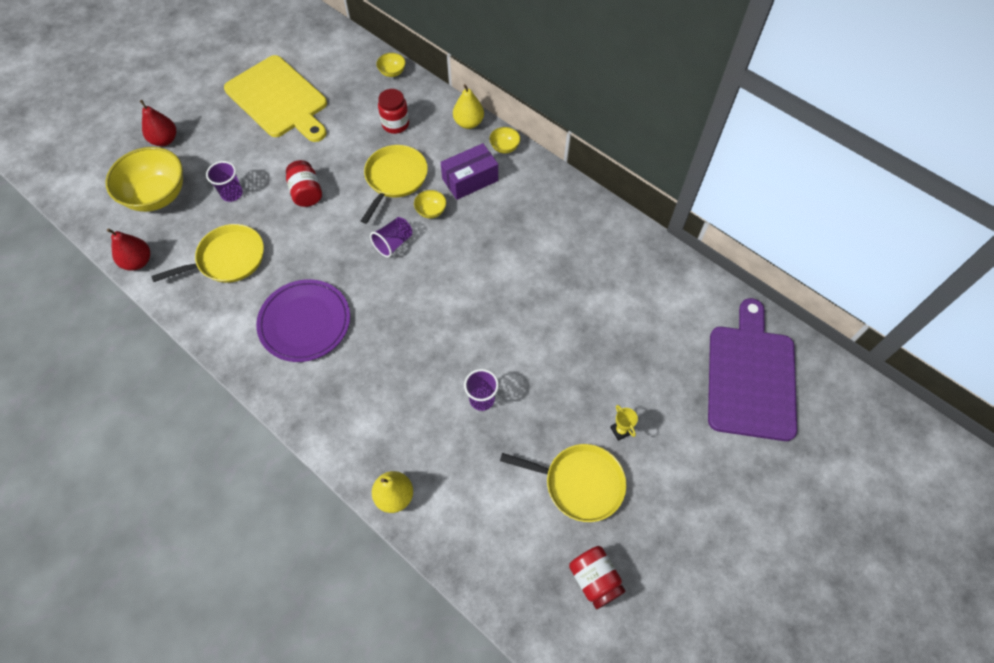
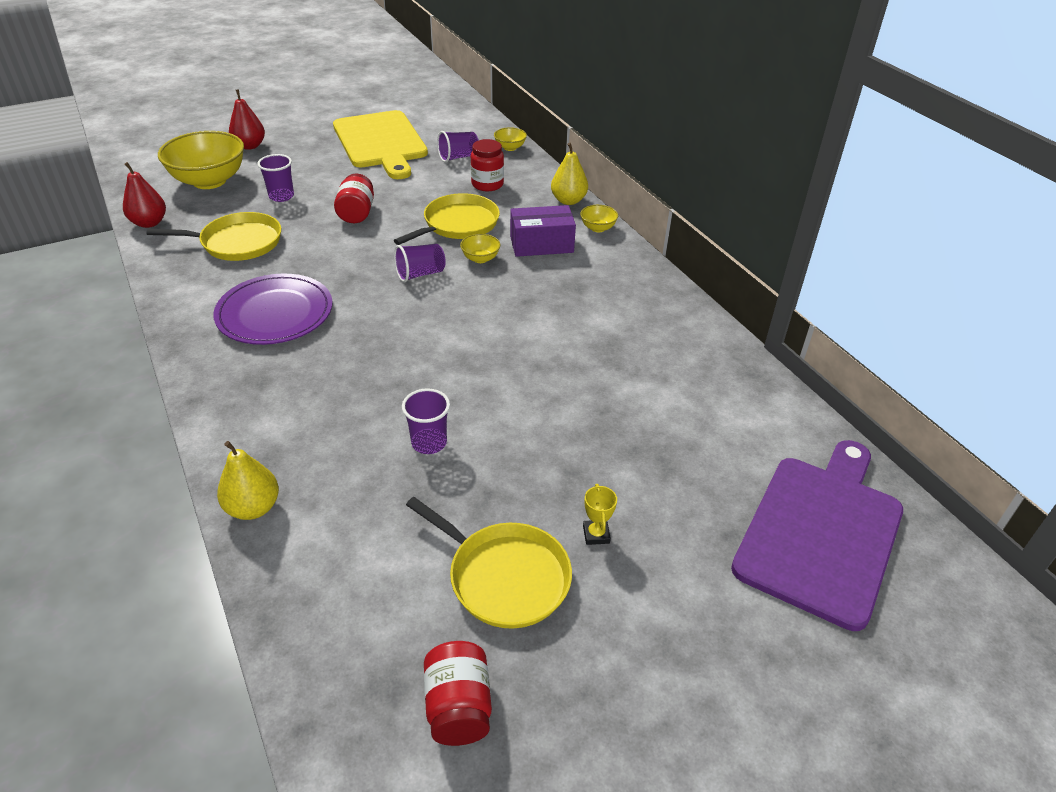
camera: 20 degrees right, 20 degrees down
none -> purple cup [437,131,479,162]

